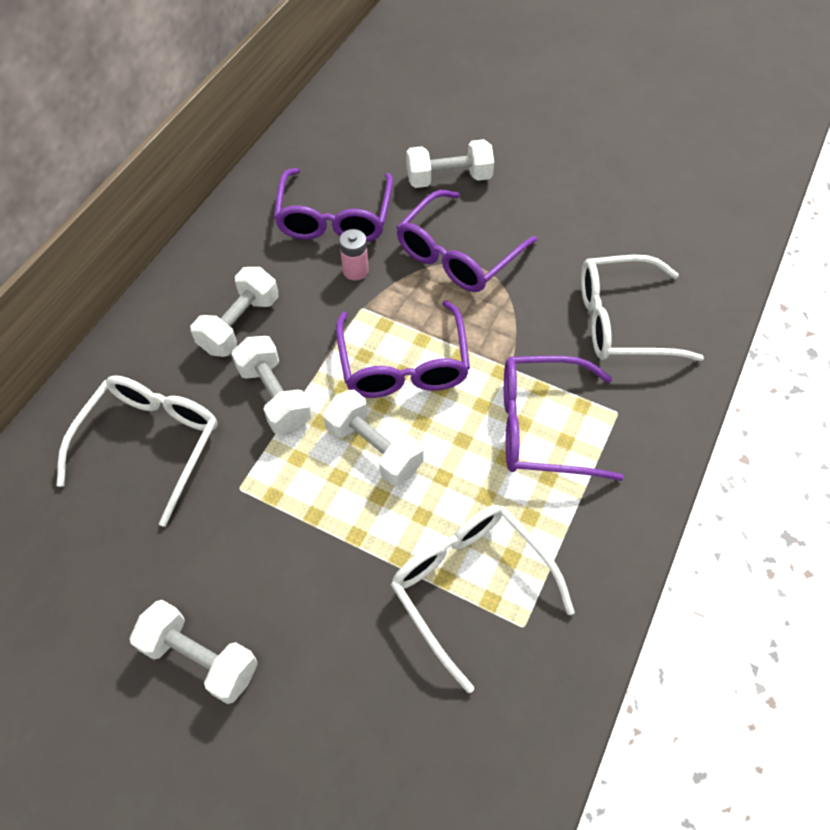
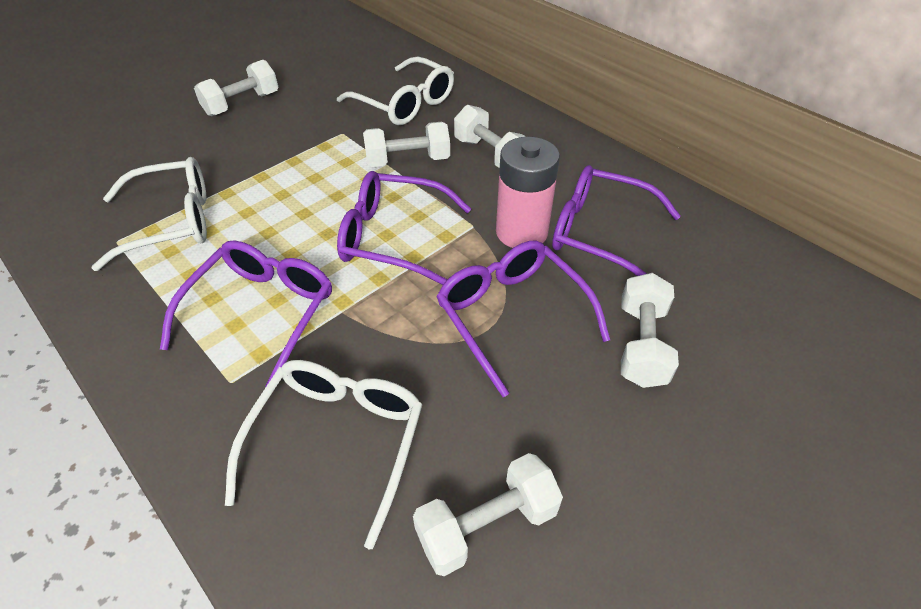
camera: 110 degrees right, 10 degrees down
white dumbbell [323,390,424,486] -> white dumbbell moved to [413,453,563,576]
pink battery [339,229,369,281] -> pink battery [496,137,560,248], size x1.95

